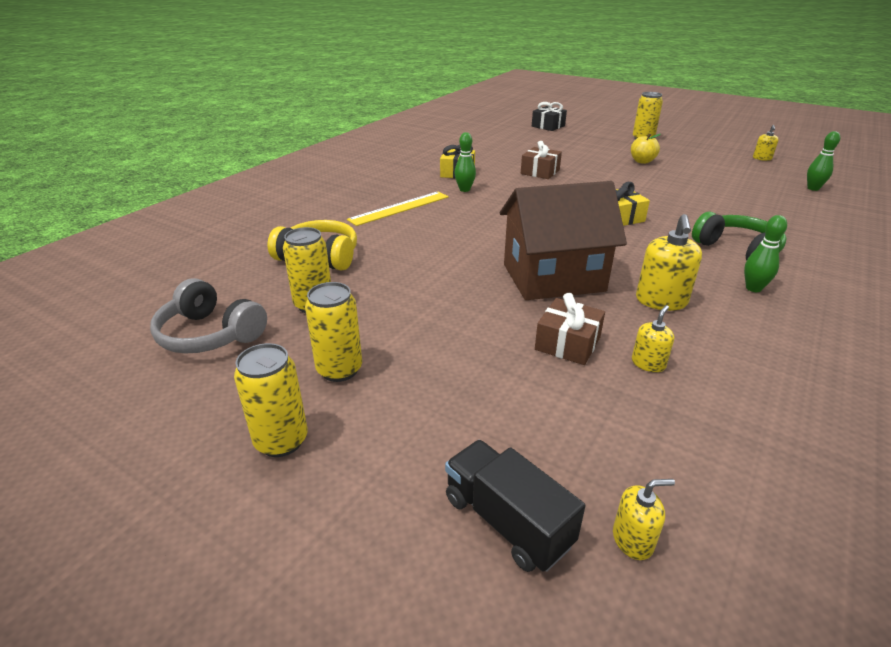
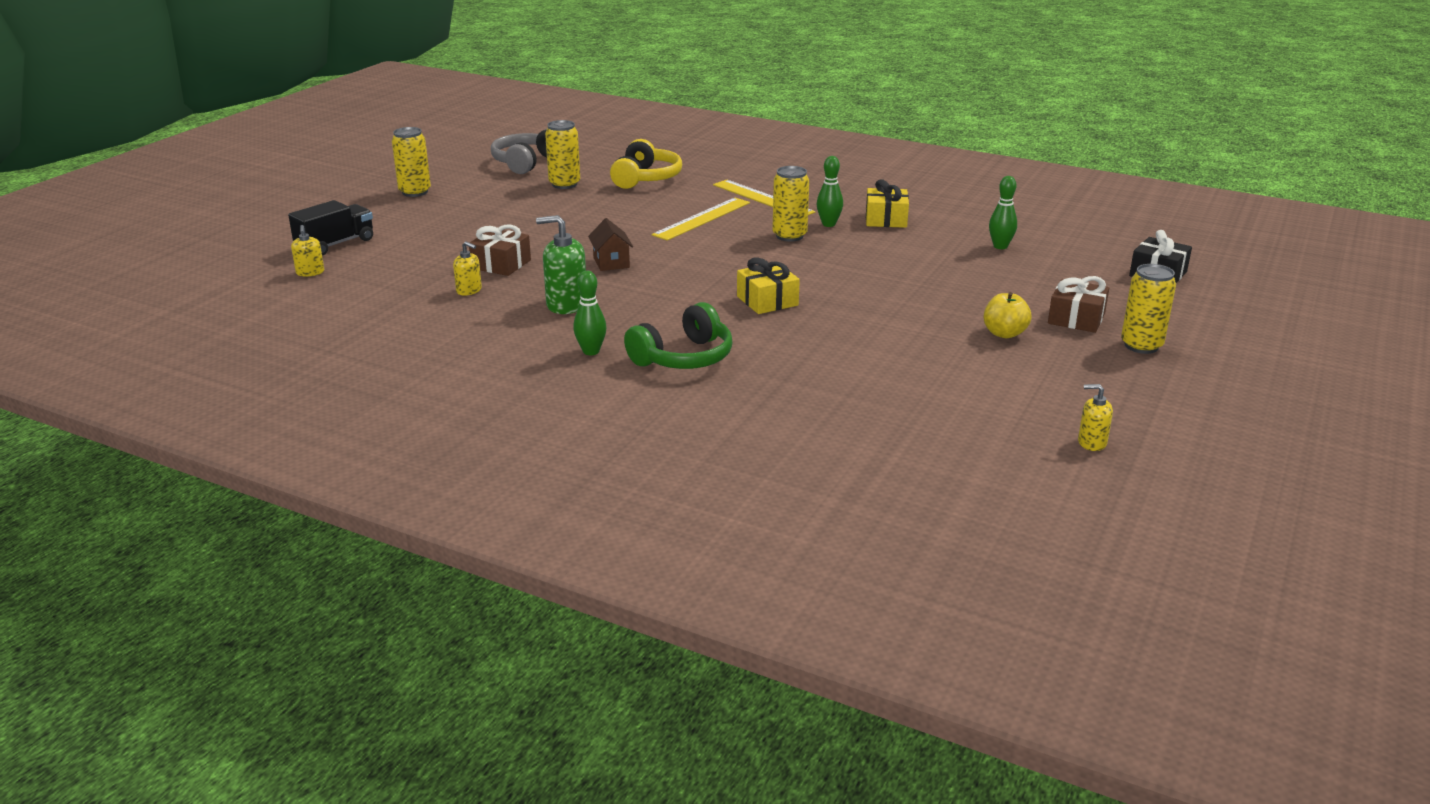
camera: 85 degrees right, 5 degrees down
yellow can [305,282,362,382] -> yellow can moved to [773,166,809,242]
brown house [500,181,627,300] -> brown house [588,218,633,271], size x0.42
brown gift [521,141,562,179] -> brown gift moved to [1048,276,1109,333]
yellow soap dispenser [636,214,702,311] -> green soap dispenser [536,215,586,314]
green bowling pin [807,131,840,191] -> green bowling pin moved to [989,176,1017,249]
none -> yellow ruler [652,198,750,240]

